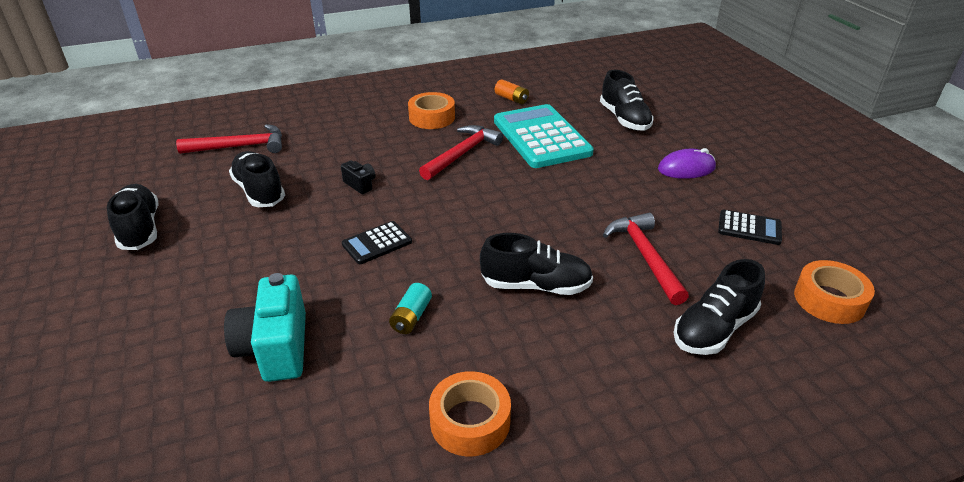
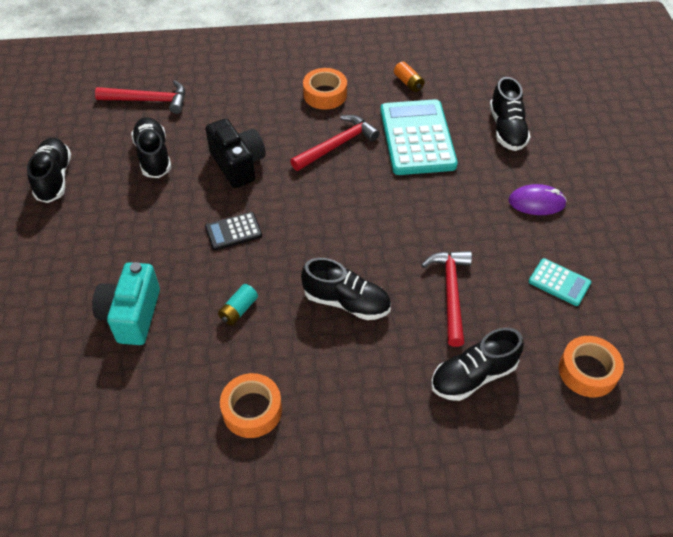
camera: 15 degrees right, 15 degrees up
black camera [341,161,376,194] -> black camera [205,119,266,188], size x2.05
black calculator [718,210,782,245] -> turquoise calculator [529,258,591,306]

